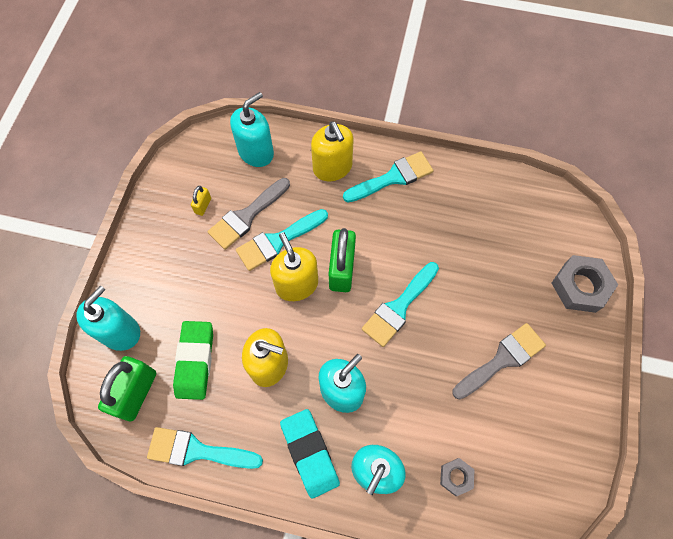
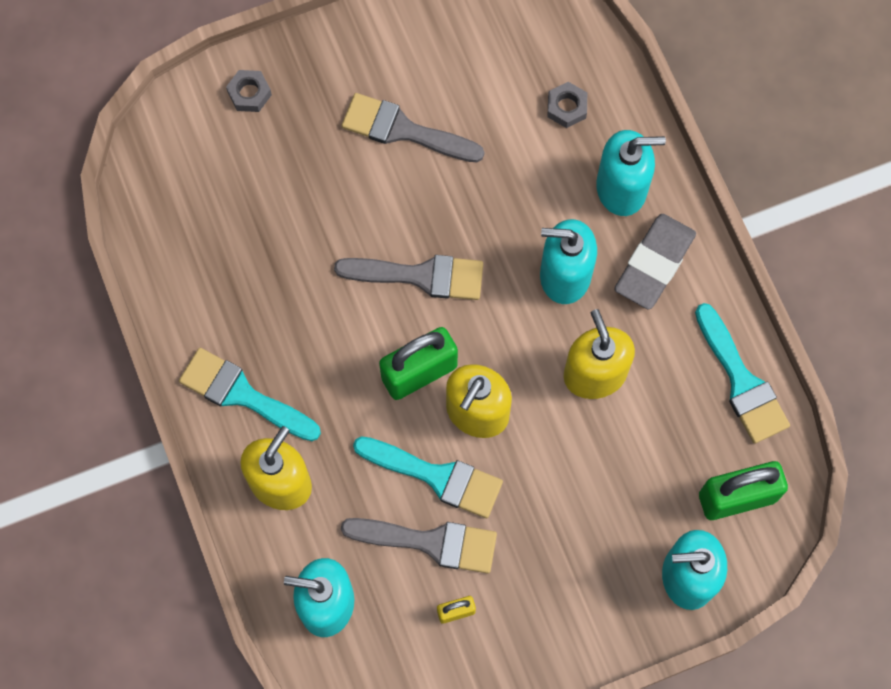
camera: 125 degrees left, 5 degrees up
green eraser [173,321,213,400] -> none
turquoise eraser [280,409,340,499] -> grey eraser [614,214,696,310]
turquoise brush [362,262,439,347] -> grey brush [334,255,483,300]
grey nut [552,255,618,313] -> grey nut [226,70,272,112], size x0.54

